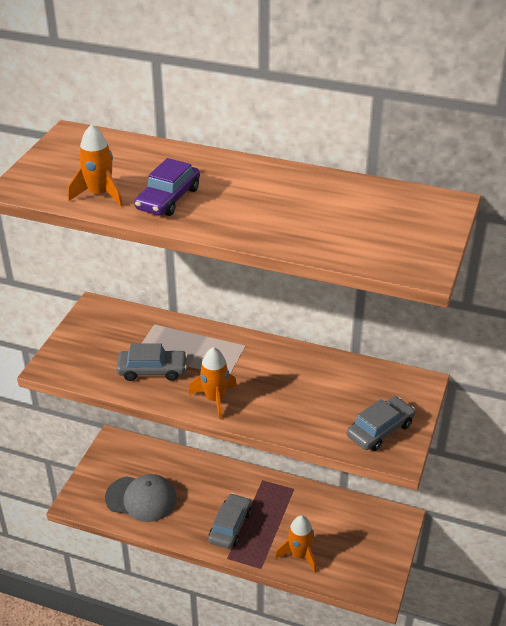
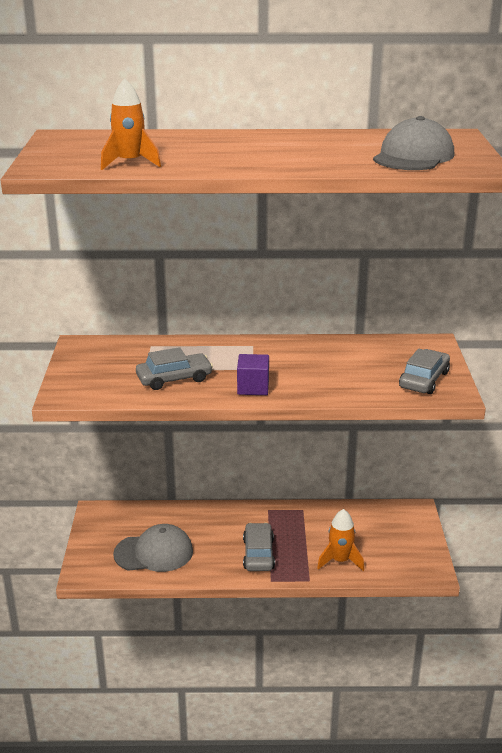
camera: 20 degrees left, 10 degrees down
purple car [134,158,200,216] -> none
orange rocket [189,347,237,419] -> purple cube [237,354,269,395]
none -> grey cap [373,116,455,170]

